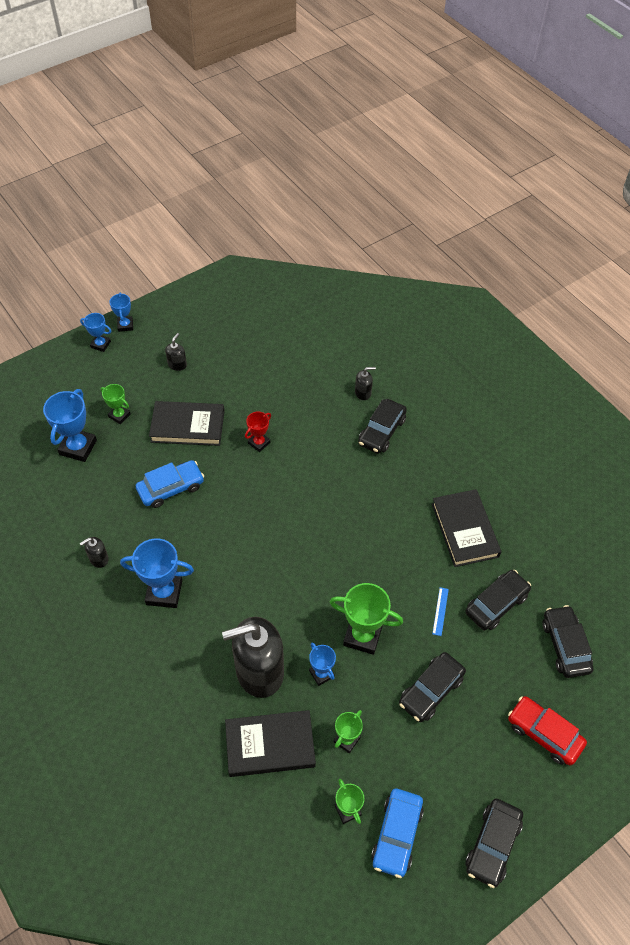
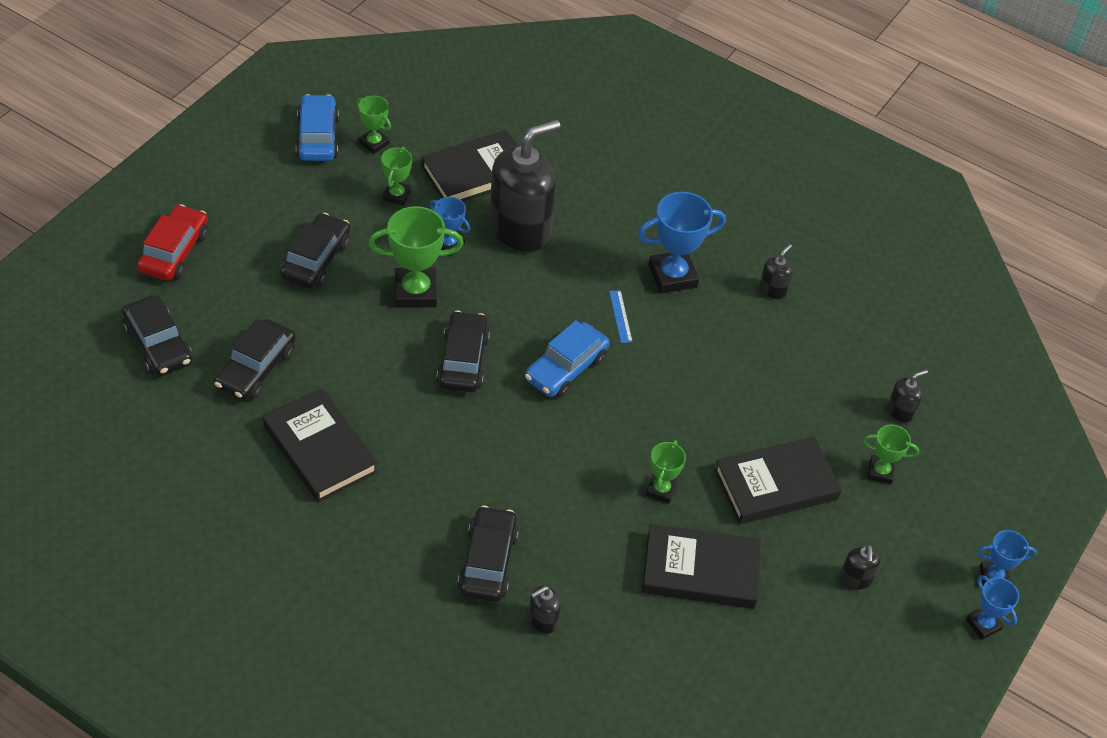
camera: 155 degrees right, 5 degrees down
blue trophy [43,389,97,462] -> black soap dispenser [887,370,928,423]
blue car [136,460,204,508] -> blue car moved to [525,320,610,397]
red trophy [245,412,271,452] -> green trophy [646,440,686,503]
blue ruler [432,587,449,636] -> blue ruler moved to [609,290,633,343]
black car [465,799,523,888] -> black car moved to [437,311,490,392]
red car [508,696,587,766] -> red car turned 90 degrees counterclockwise [137,204,208,281]
none -> black book [642,524,761,609]

